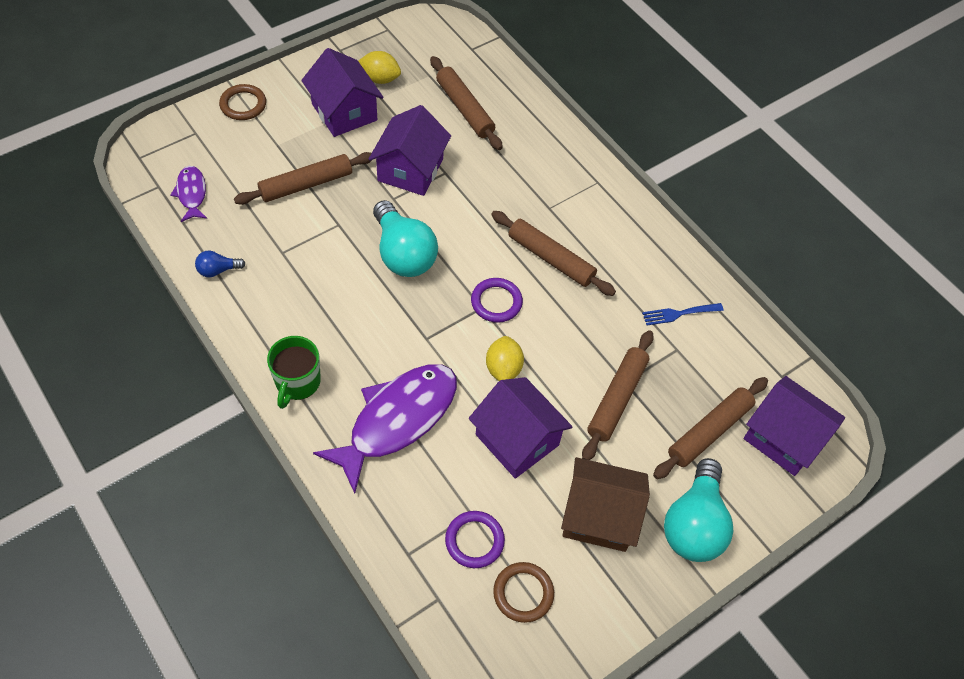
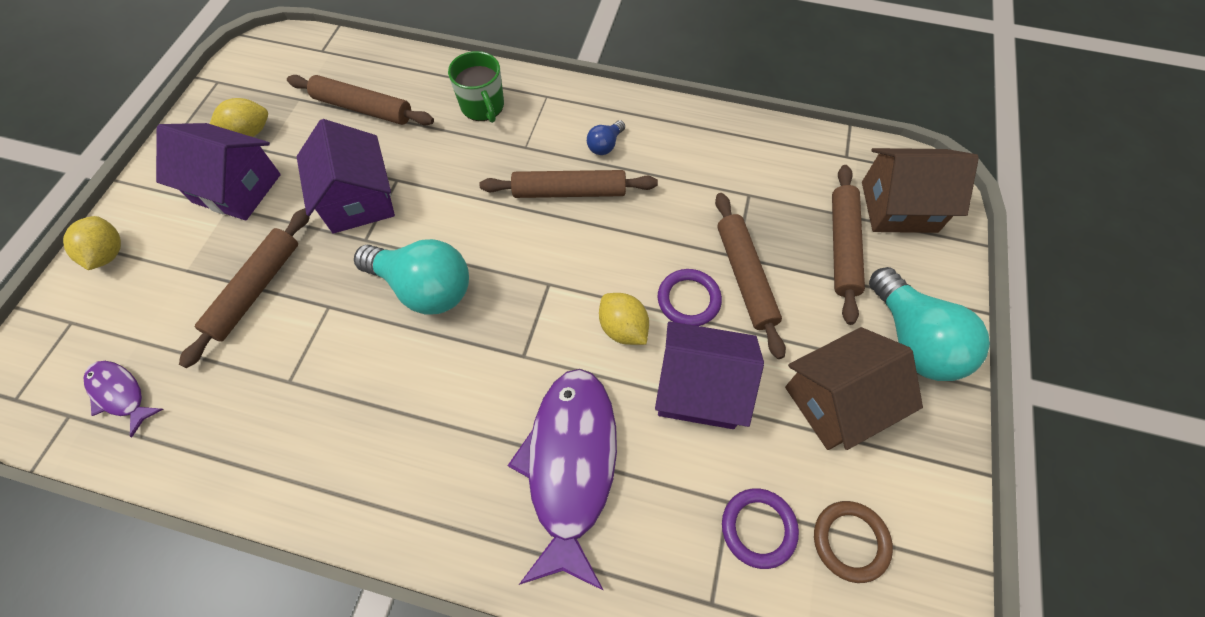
camera: 35 degrees left, 5 degrees up
blue light bulb [195,251,246,277] -> blue light bulb moved to [587,120,625,155]
brown ring [219,84,266,120] -> yellow lemon [63,216,121,270]
green mug [267,336,321,409] -> green mug moved to [448,51,504,123]
purple ring [471,278,523,323] -> purple ring moved to [658,269,722,326]
blue fork [642,303,723,325] -> none
purple house [744,376,845,476] -> brown house [862,148,979,233]

